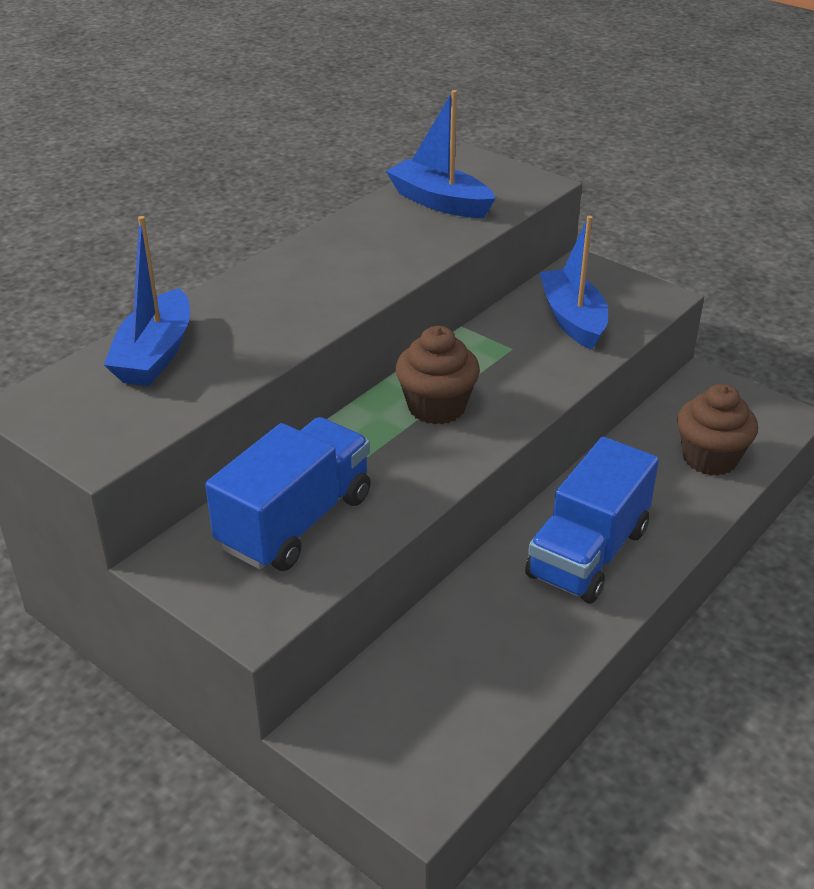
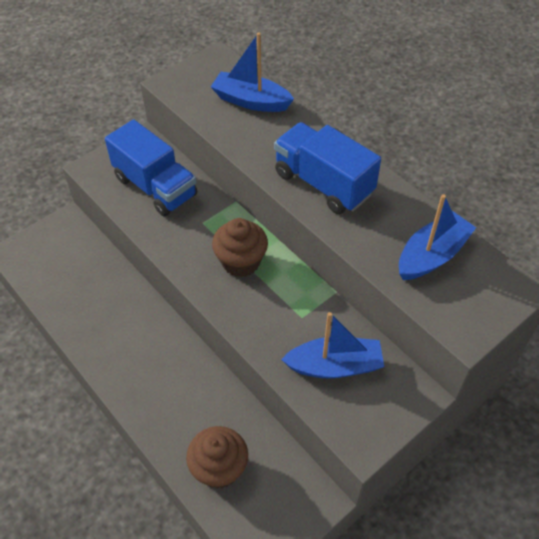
camera: 100 degrees right, 15 degrees up
blue truck [525,437,659,603] -> blue truck moved to [274,122,381,214]

